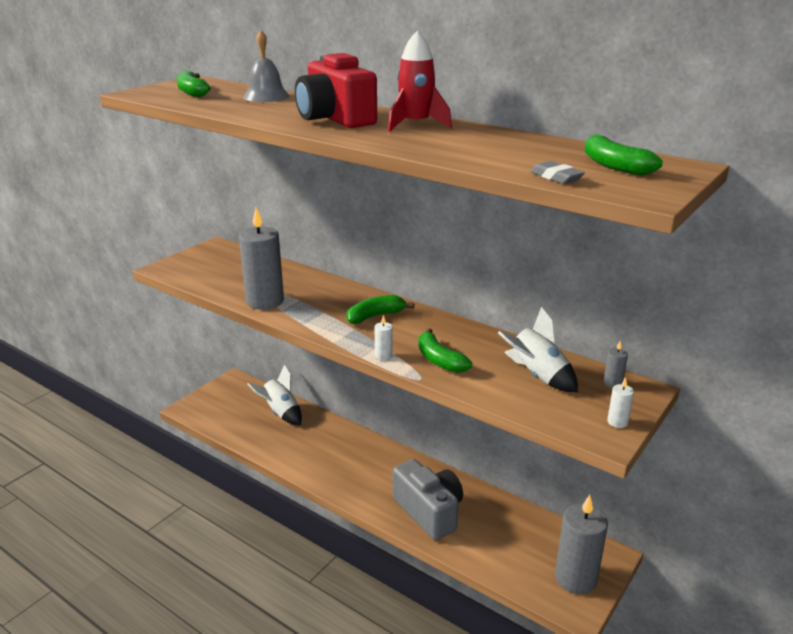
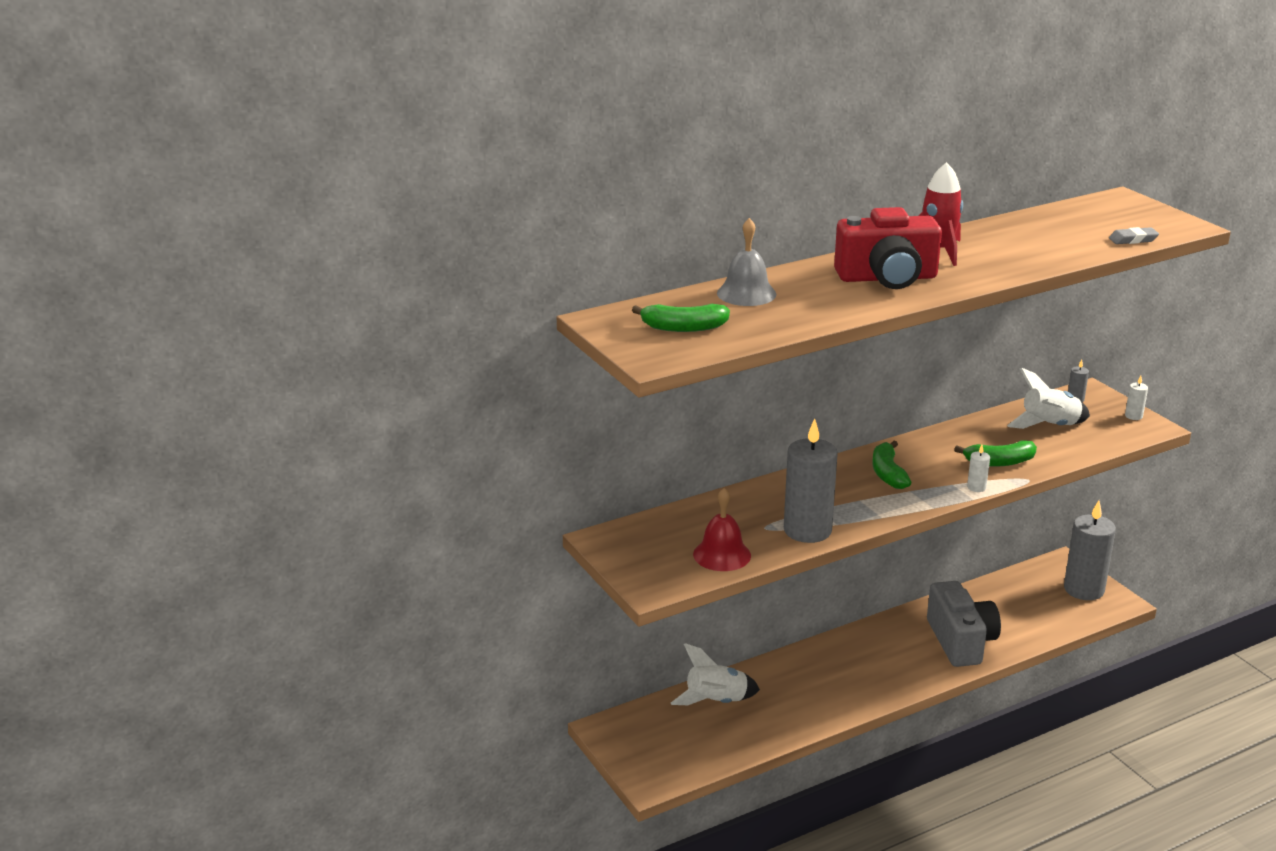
camera: 65 degrees left, 0 degrees up
grey camera [393,459,463,540] -> grey camera turned 90 degrees clockwise [927,581,1001,667]
green banana [584,134,663,176] -> none
none -> red bell [693,488,751,571]

